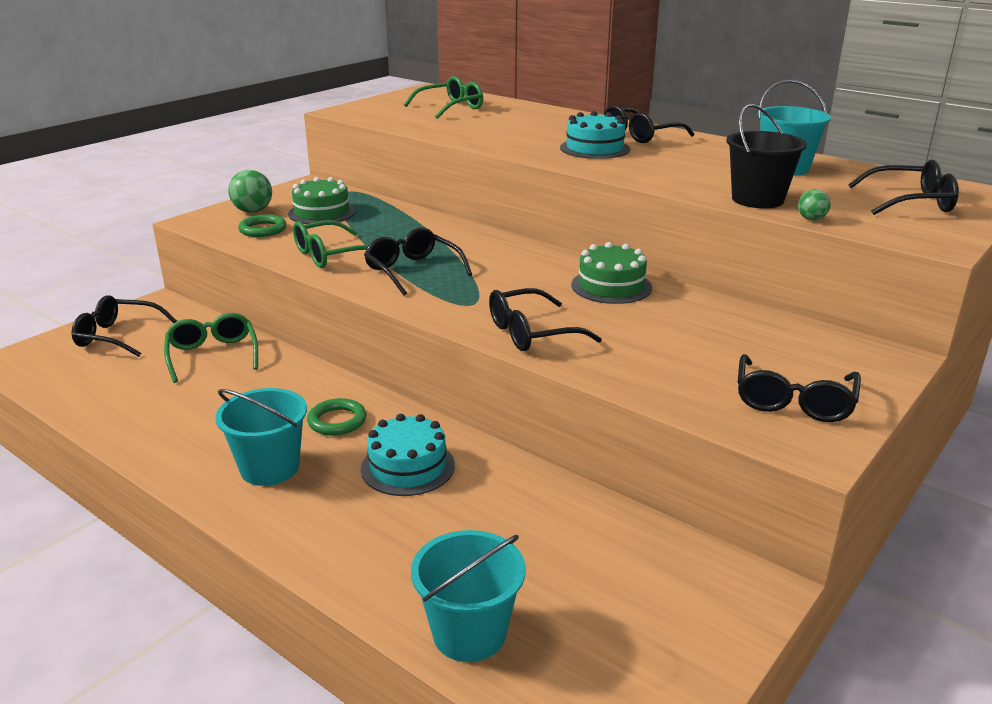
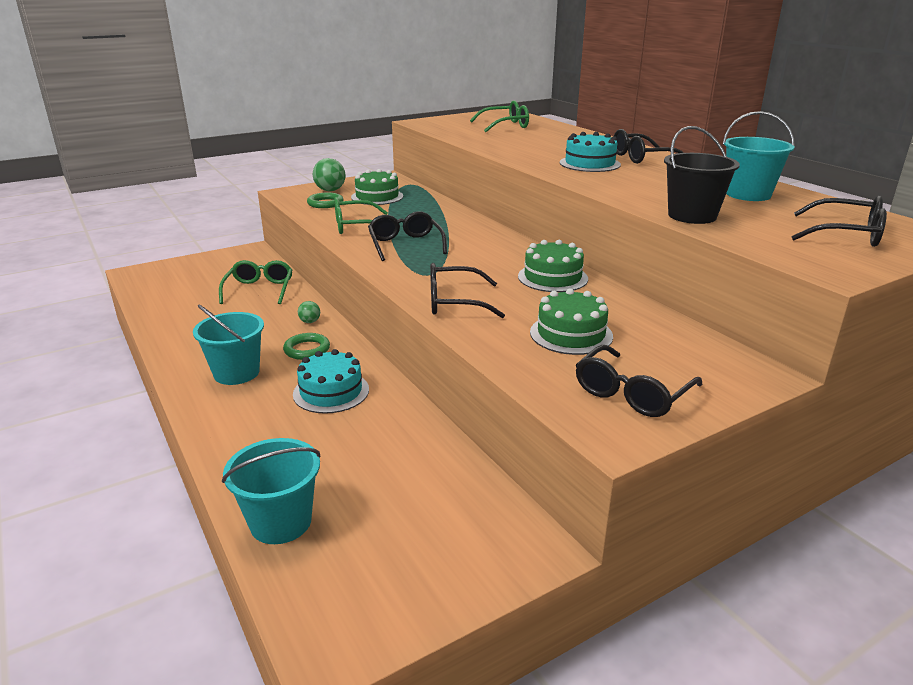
camera: 20 degrees right, 0 degrees up
black glasses [72,295,177,357] -> none
green ball [798,189,831,220] -> green ball moved to [298,301,320,323]
none -> green cake [530,288,613,355]

